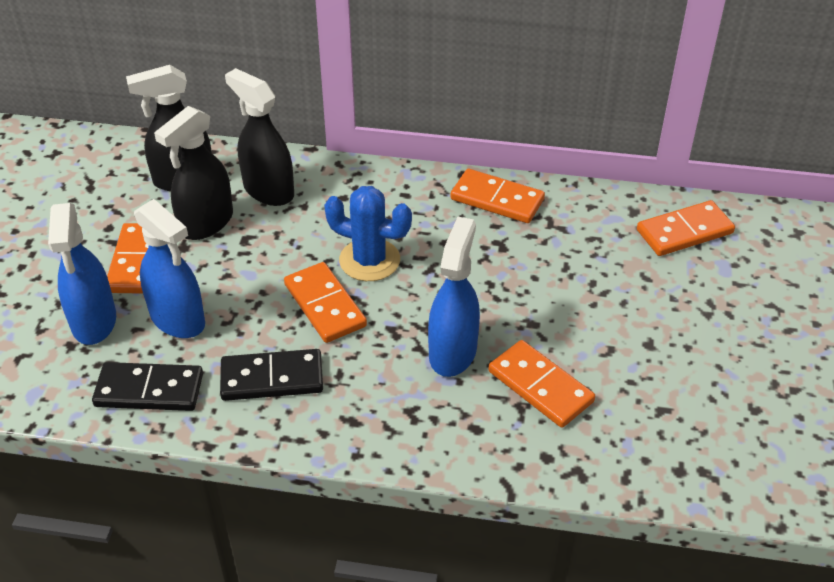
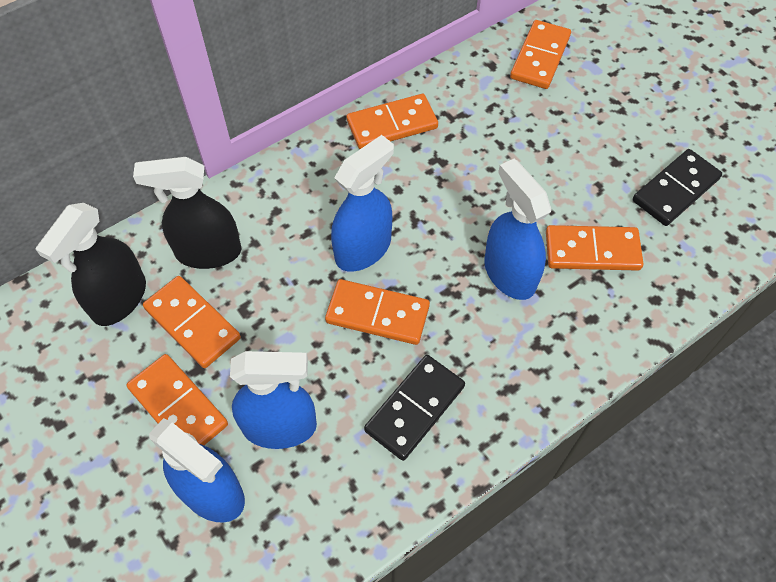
camera: 45 degrees left, 15 degrees up
black domino [92,362,203,411] -> black domino moved to [633,149,722,226]
black spray bottle [154,106,233,240] -> orange domino [143,276,241,368]
blue cactus [324,186,412,281] -> blue spray bottle [331,135,394,272]

